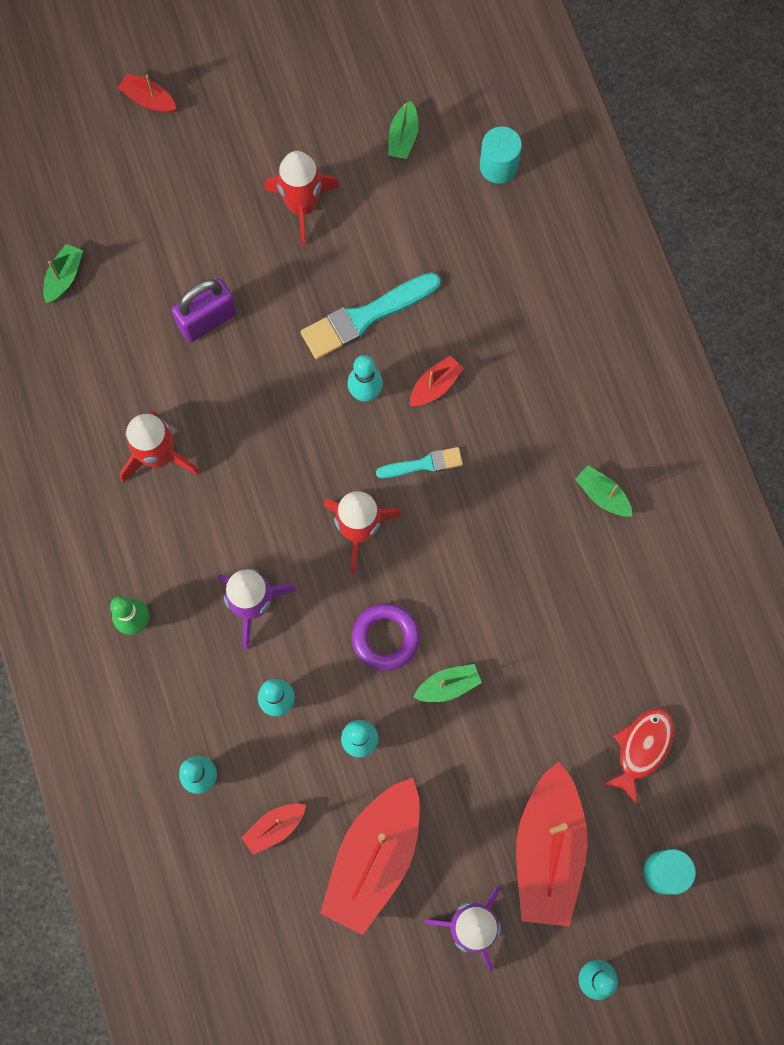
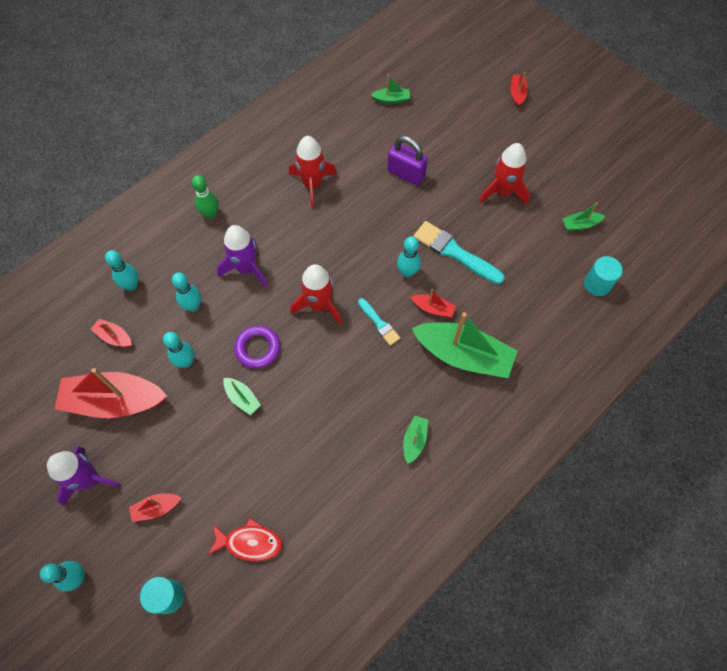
camera: 65 degrees right, 10 degrees down
red boat [516,761,588,926] -> red boat [129,493,181,522], size x0.45
none -> green boat [412,312,517,378]

